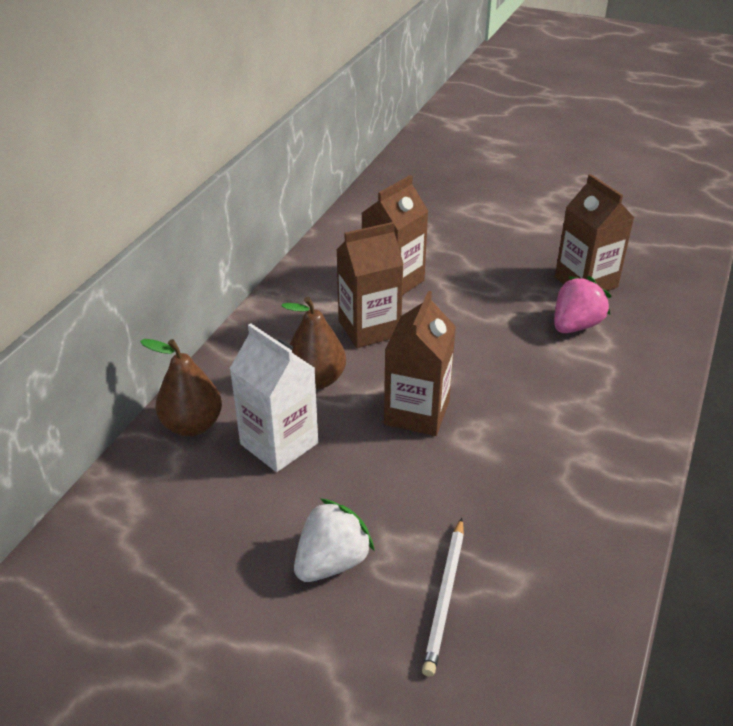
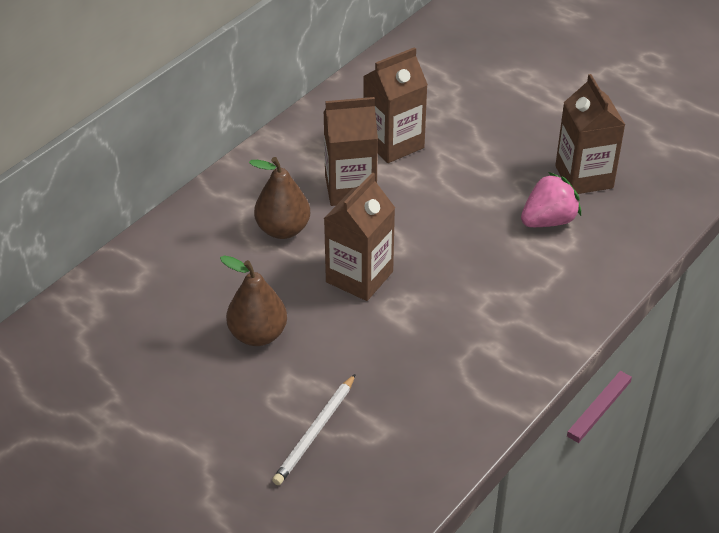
camera: 15 degrees right, 5 degrees up
brown pear [140,339,222,436] -> brown pear moved to [220,255,287,346]
white carton [230,323,318,472] -> none
white strawberry [294,498,375,582] -> none

